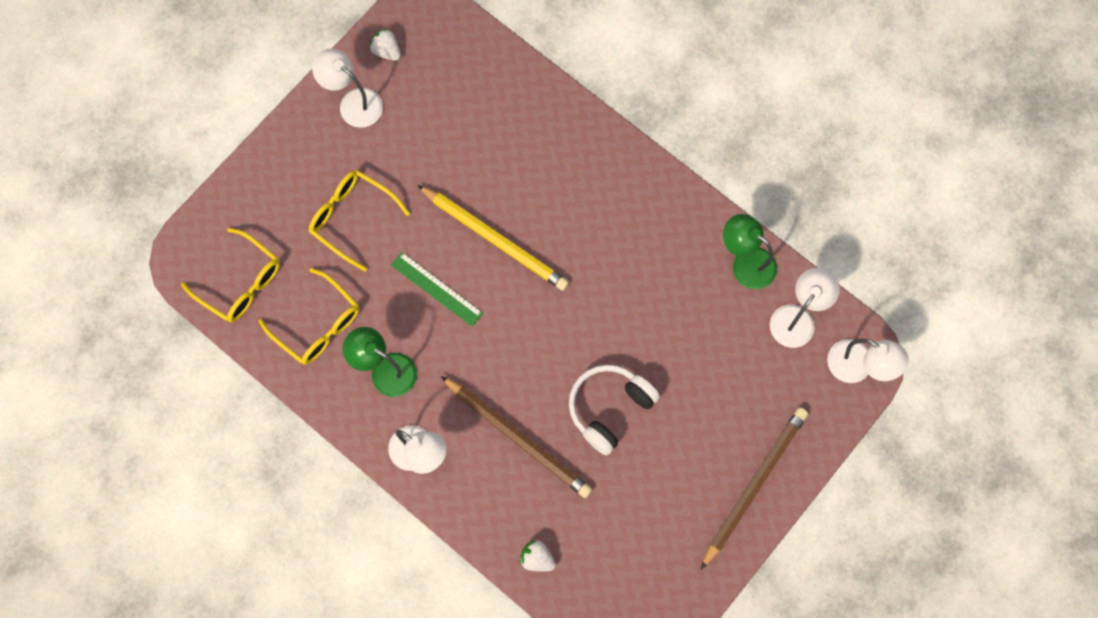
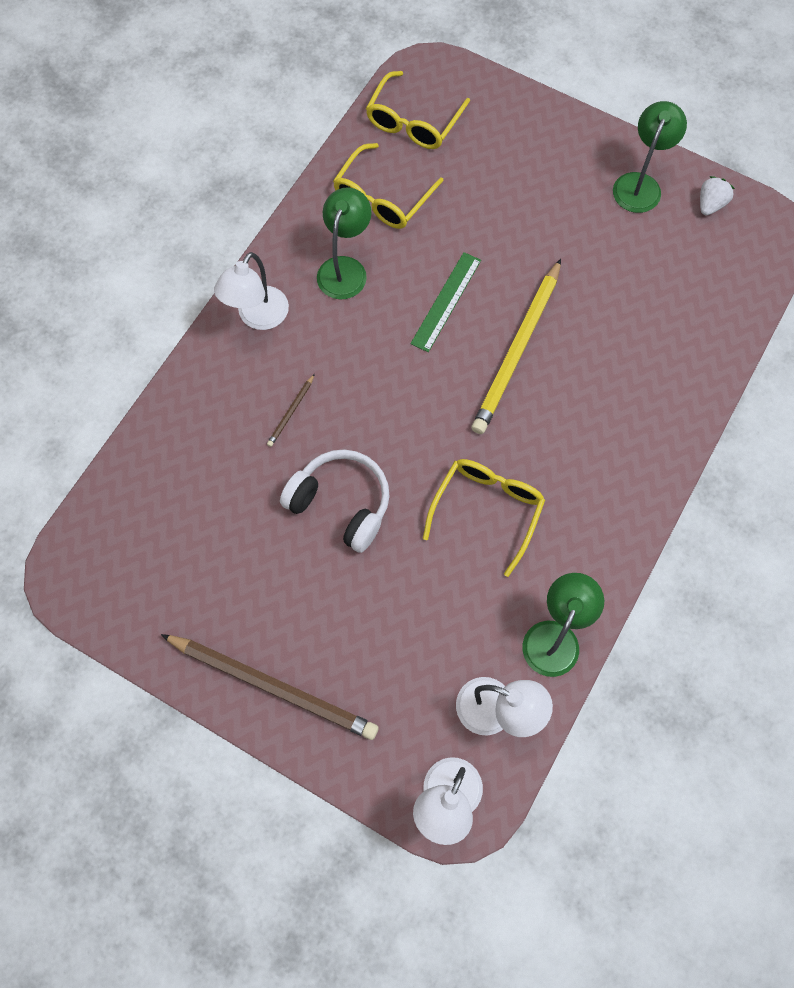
camera: 80 degrees right, 5 degrees down
yellow glasses [309,170,410,272] -> yellow glasses moved to [423,459,545,577]
white lamp [312,48,383,128] -> green lamp [613,101,687,213]
brown pencil [441,376,592,498] -> brown pencil [267,374,315,447], size x0.41
white strawberry [519,540,556,571] -> none

